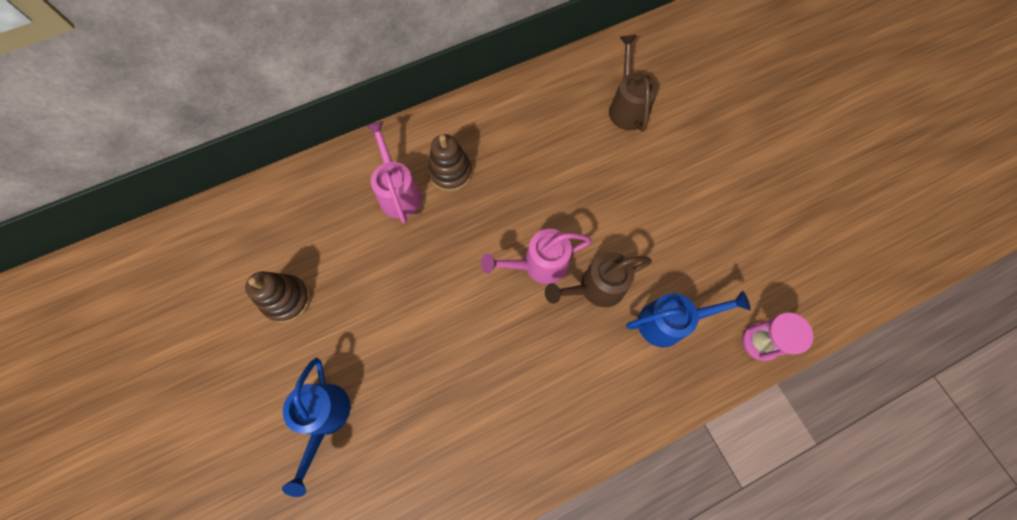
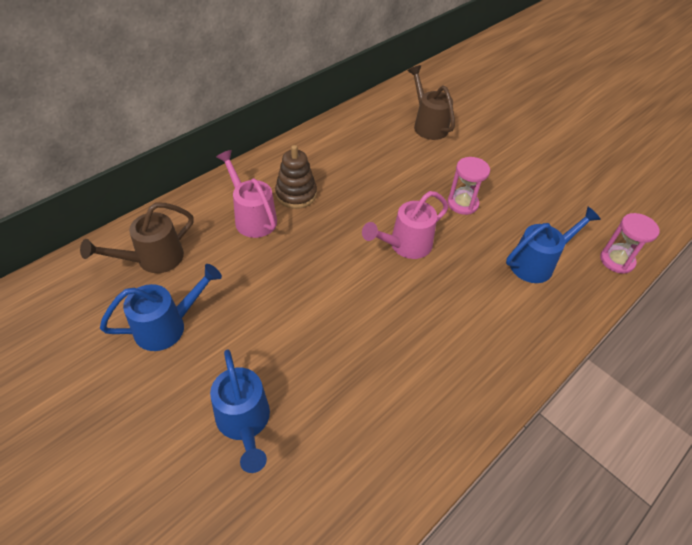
camera: 20 degrees left, 20 degrees down
brown stacking toy [245,271,311,323] -> blue watering can [100,264,222,351]
brown watering can [545,252,652,307] -> brown watering can moved to [80,202,194,273]
none -> pink hourglass [447,157,490,215]

